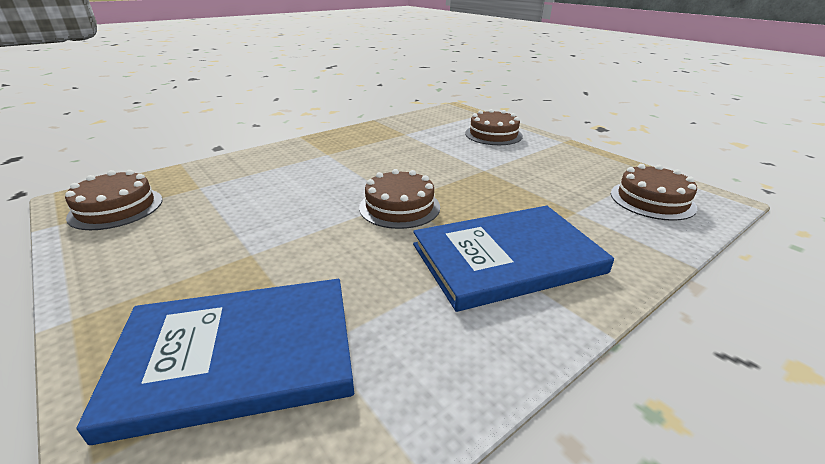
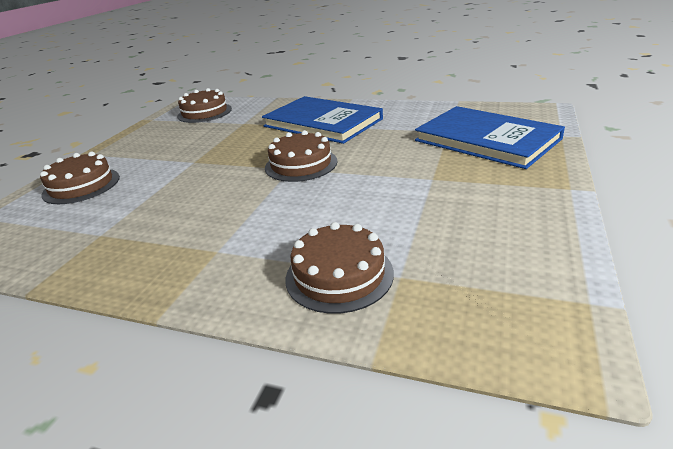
camera: 120 degrees left, 0 degrees up
brown cake [65,170,162,230] -> brown cake moved to [286,222,394,314]

